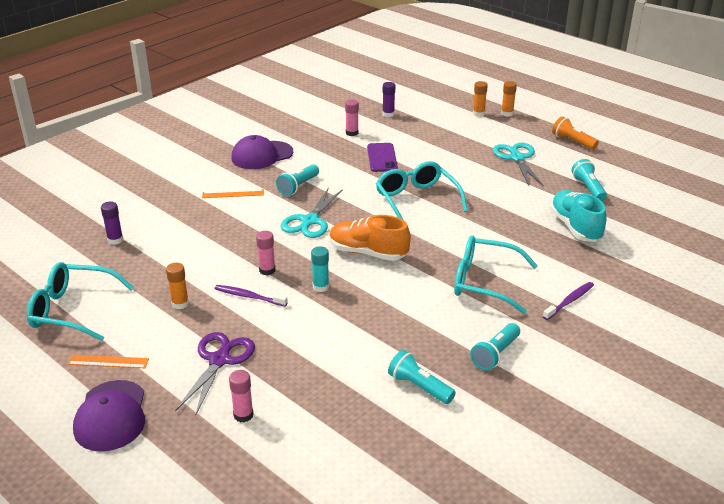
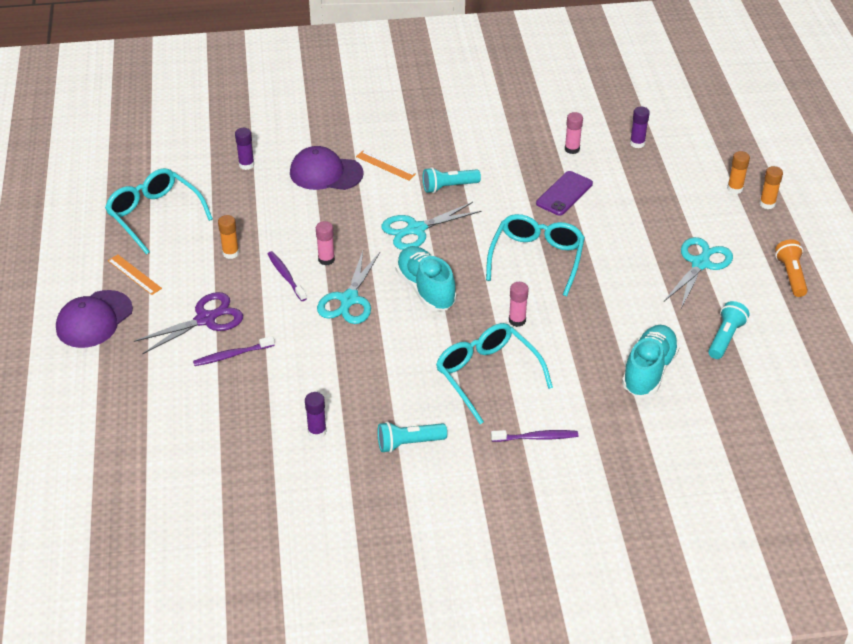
camera: 40 degrees right, 10 degrees up
pink glue stick [229,370,253,422] -> pink glue stick moved to [509,282,529,327]
purple cap [231,135,293,169] -> purple cap moved to [290,146,364,190]
turquoise glue stick [311,246,329,292] -> turquoise scissors [317,251,380,324]
orange shoe [329,215,411,261] -> turquoise shoe [395,246,456,311]
turquoise flashlight [388,350,456,404] -> purple glue stick [305,392,327,439]
none -> purple toothbrush [193,336,275,366]

